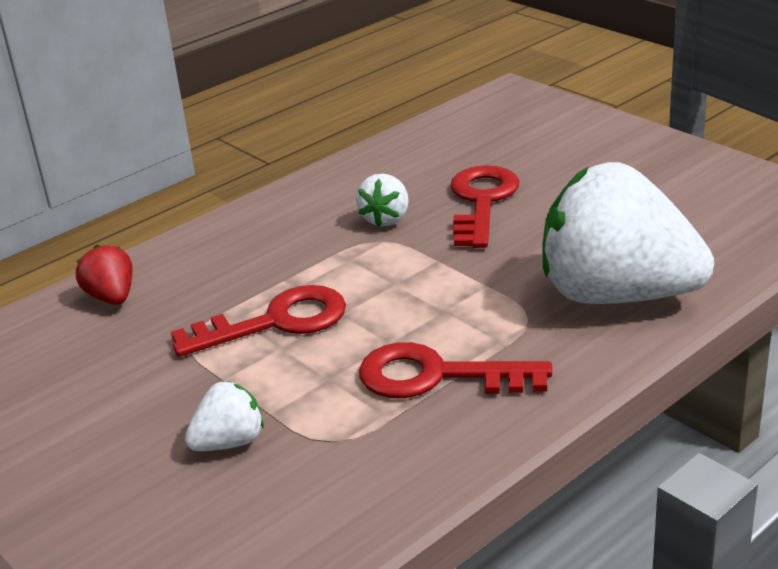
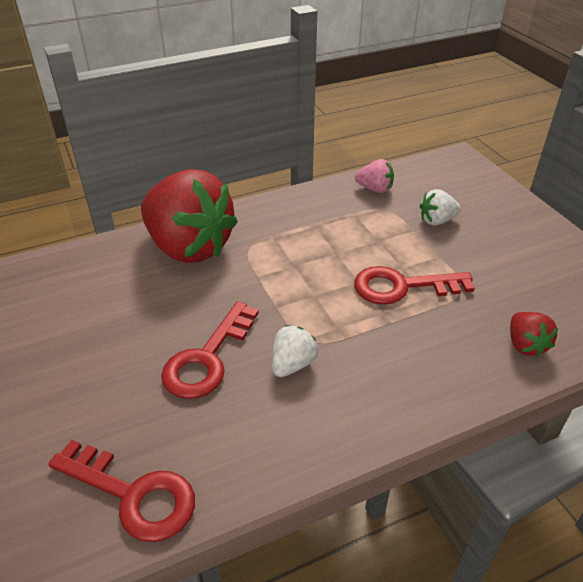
camera: 165 degrees left, 10 degrees up
red key [359,342,552,398] -> red key moved to [48,440,195,542]
white strawberry [543,162,714,304] -> red strawberry [141,169,238,263]
none -> pink strawberry [355,159,394,193]

